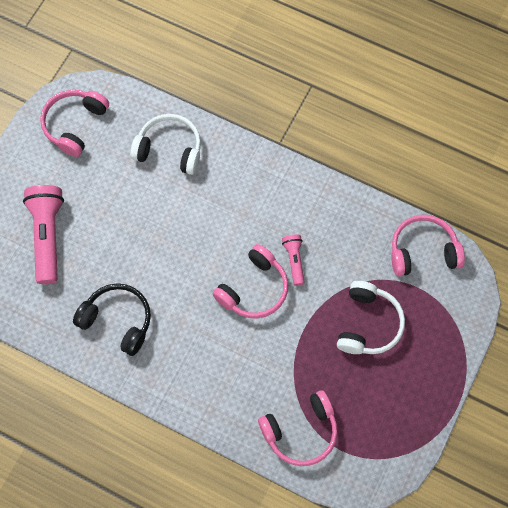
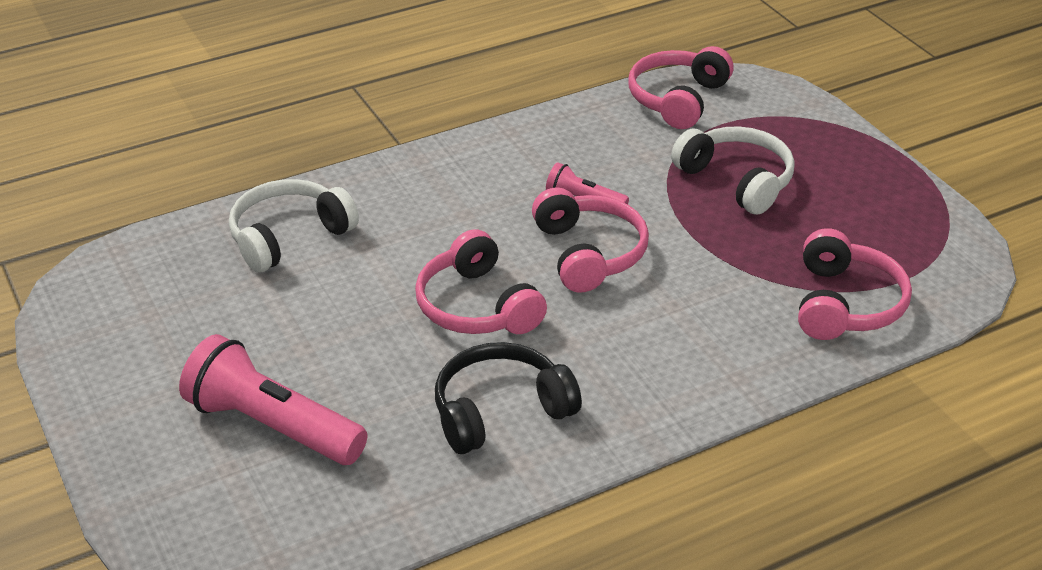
camera: 55 degrees left, 30 degrees down
pink headphones [40,90,109,157] -> pink headphones moved to [415,229,547,334]

